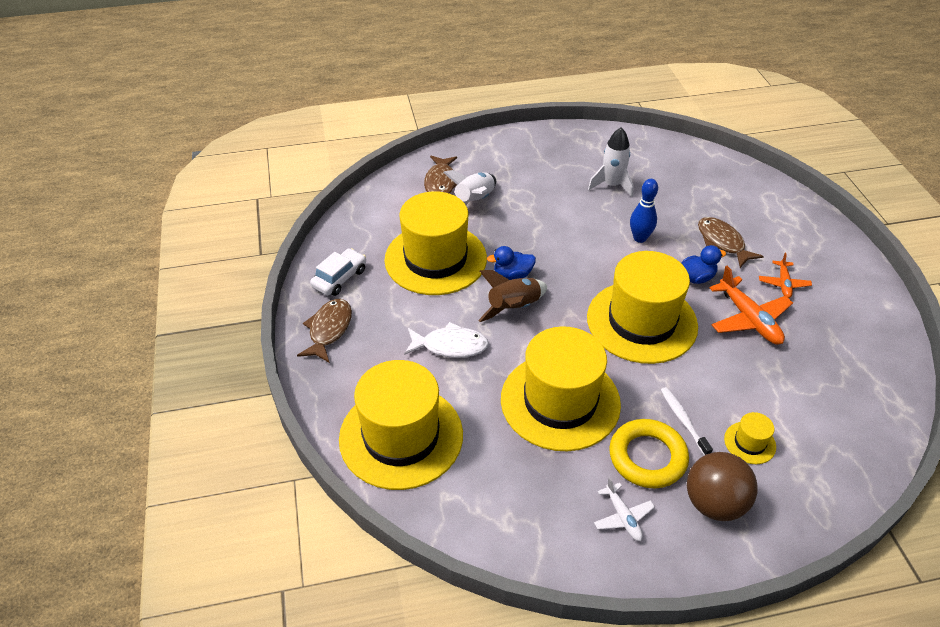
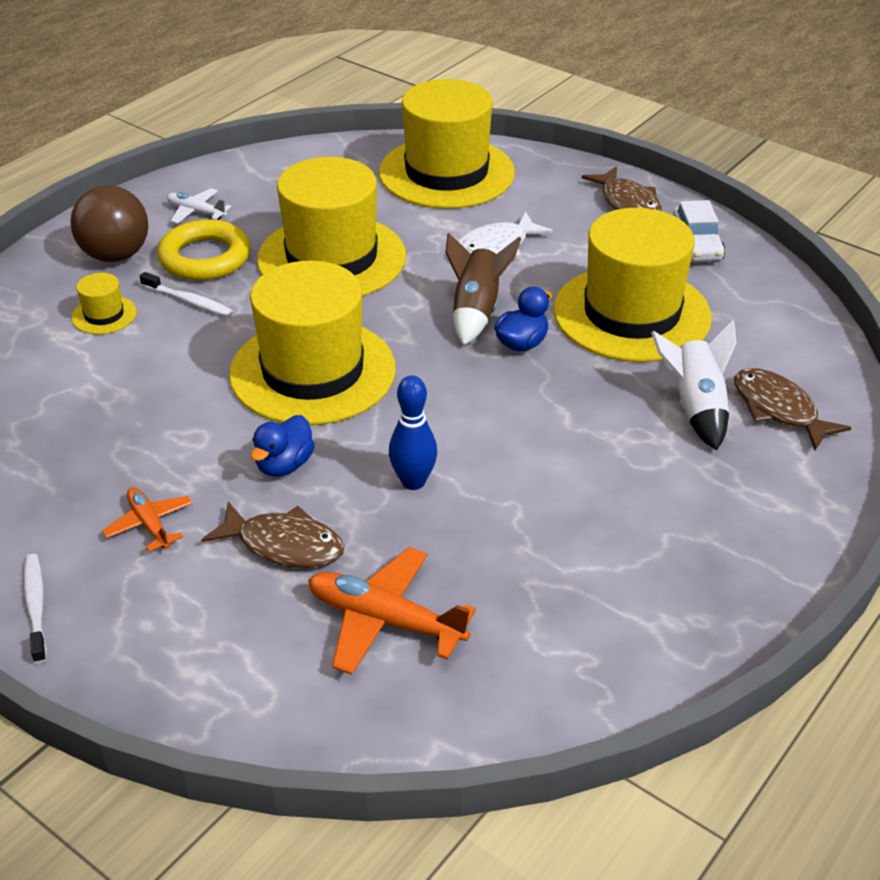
camera: 140 degrees right, 5 degrees down
white rocket [588,127,634,197] -> none
orange plane [710,266,793,345] -> orange plane moved to [308,547,476,675]
none -> white toothbrush [24,554,47,664]

